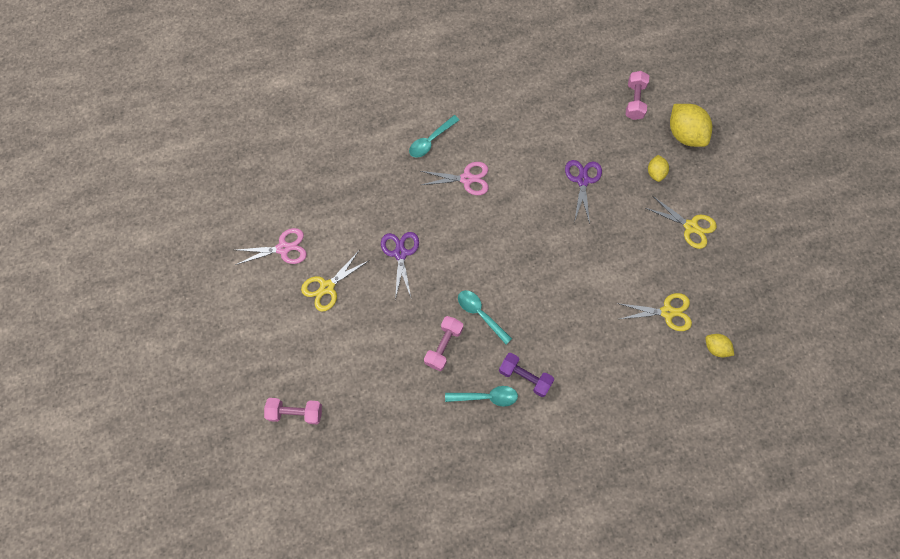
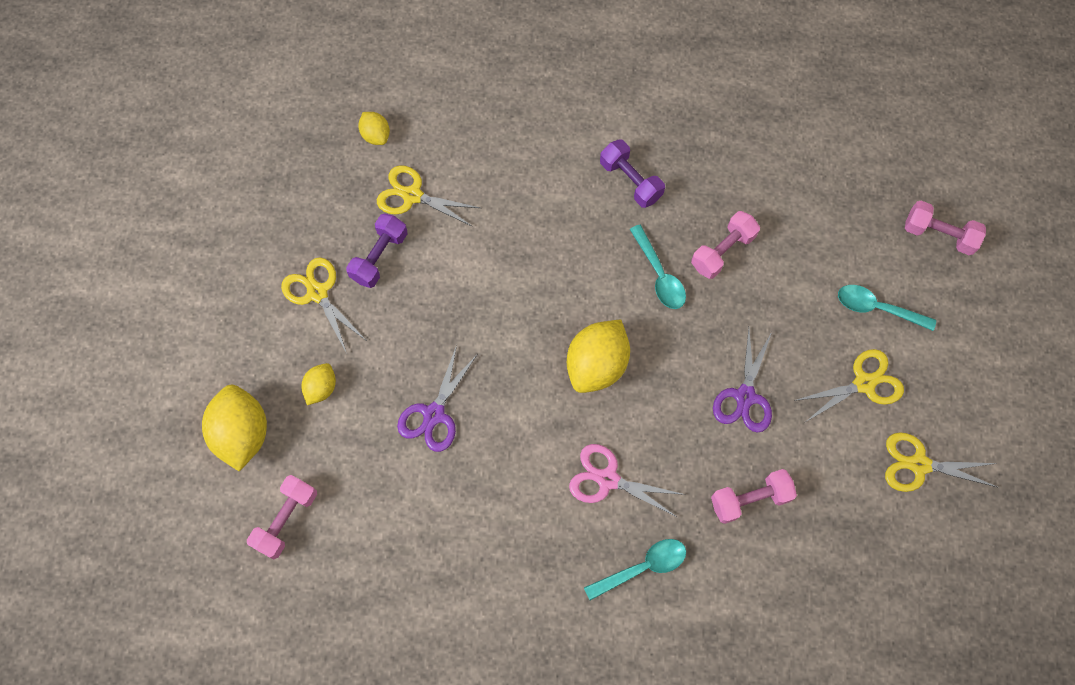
camera: 160 degrees left, 0 degrees up
pink scissors [235,228,307,265] -> yellow scissors [885,432,997,492]
turquoise spoon [445,386,518,407] -> turquoise spoon moved to [838,285,936,331]
none -> purple dumbbell [346,213,407,288]
none -> yellow lemon [567,319,630,393]
none -> pink dumbbell [711,469,797,524]

